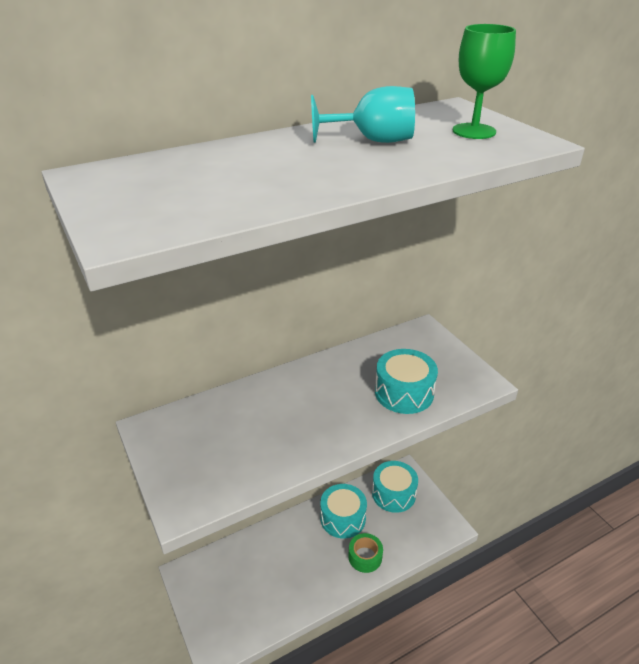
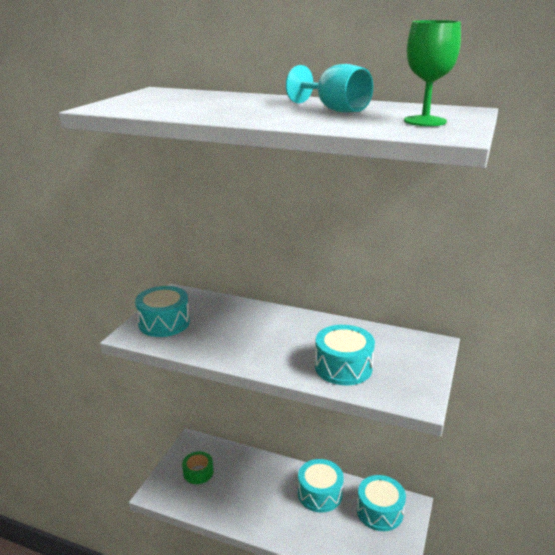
camera: 50 degrees right, 10 degrees down
green tape [348,533,383,573] -> green tape moved to [182,451,213,484]
none -> turquoise drum [135,286,190,337]

